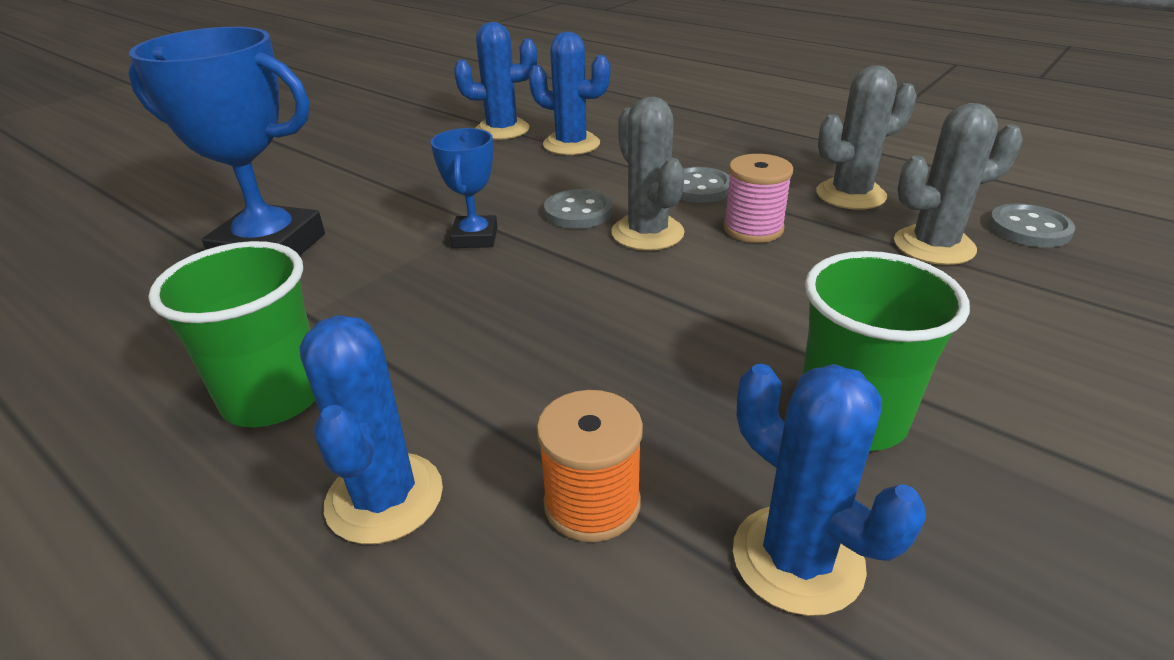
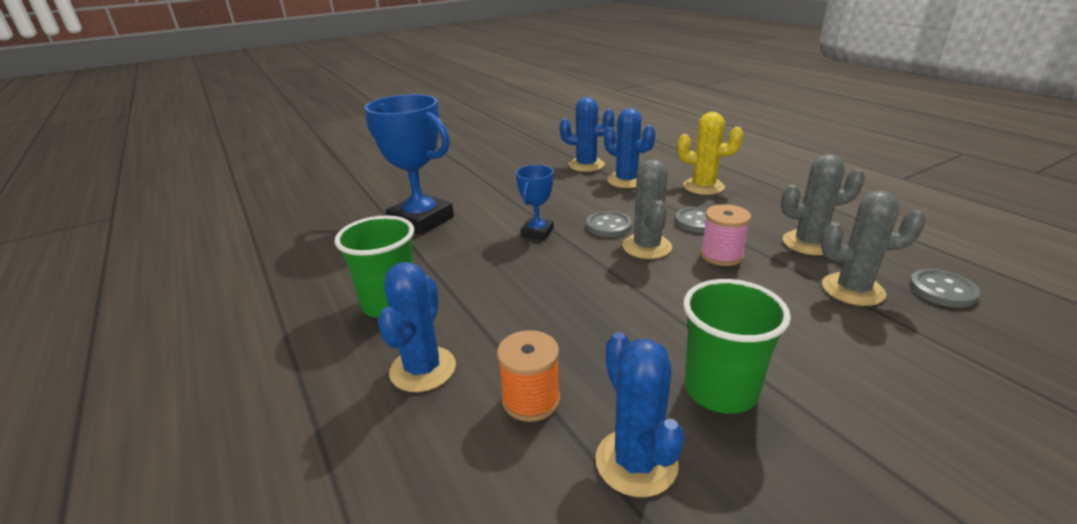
camera: 20 degrees right, 5 degrees down
none -> yellow cactus [677,112,743,195]

